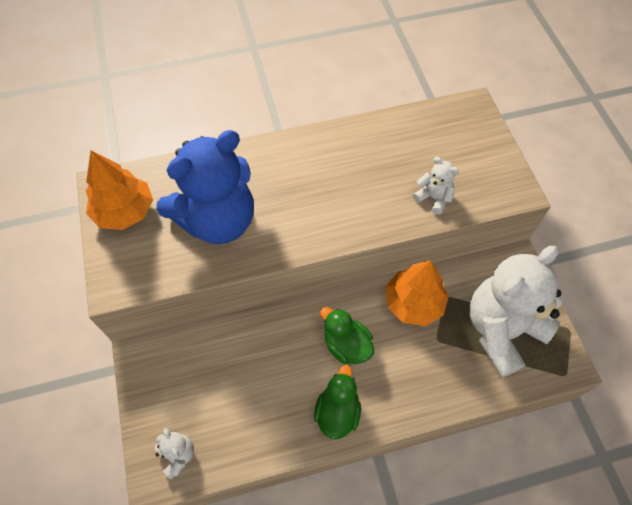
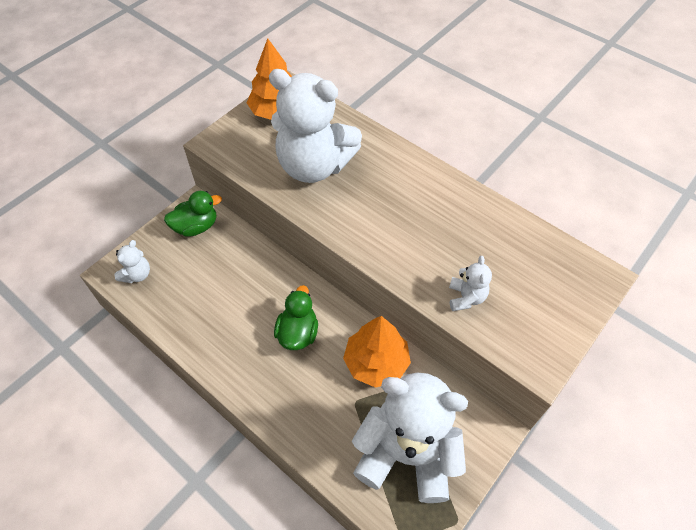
camera: 55 degrees right, 5 degrees down
blue teddy bear [157,130,254,244] -> white teddy bear [269,69,362,183]
green duck [314,365,361,439] -> green duck moved to [164,191,222,237]

